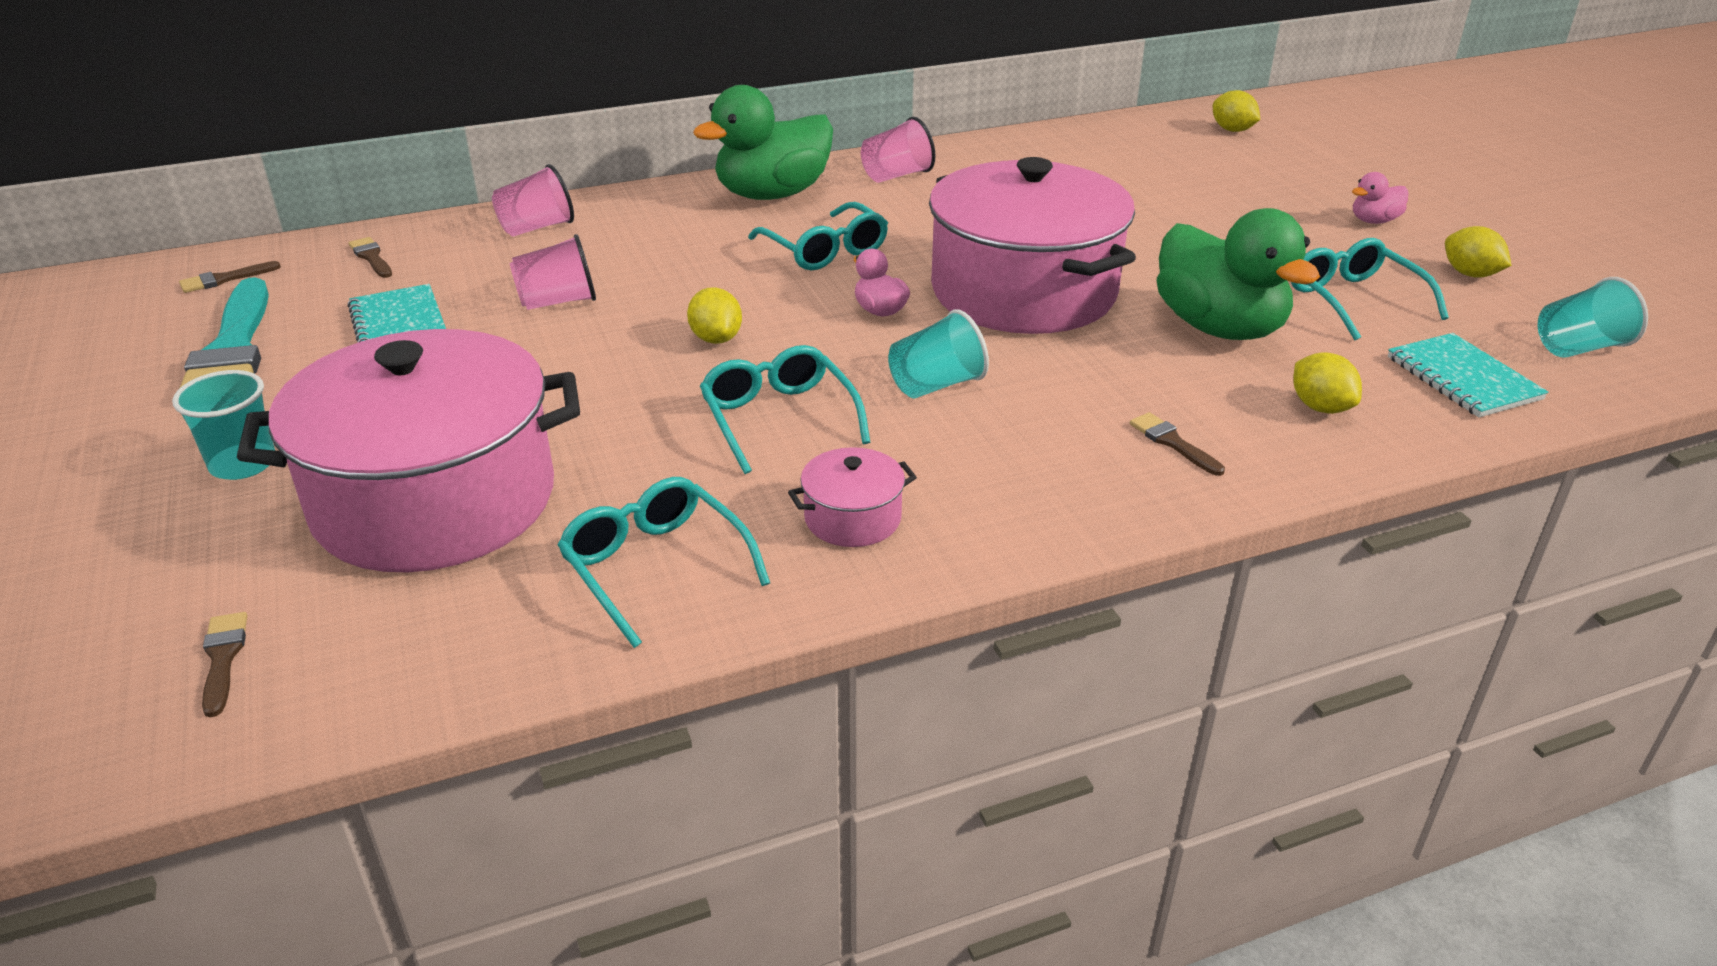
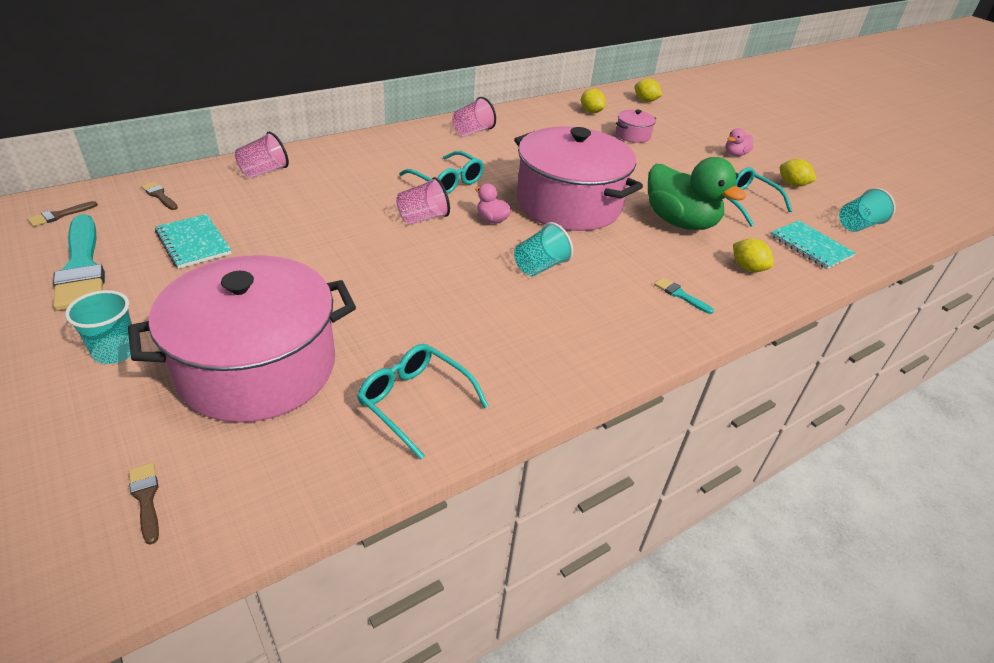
camera: 15 degrees left, 5 degrees up
pink cup [509,234,596,310] -> pink cup moved to [396,177,450,224]
yellow lemon [687,287,742,344] -> yellow lemon moved to [581,89,606,113]
green duck [693,85,833,200] -> none
turquoise glasses [700,345,870,474] -> none
pink pot [788,447,917,547] -> pink pot moved to [616,110,656,143]
brown brush [1130,412,1225,476] -> turquoise brush [654,277,714,314]

